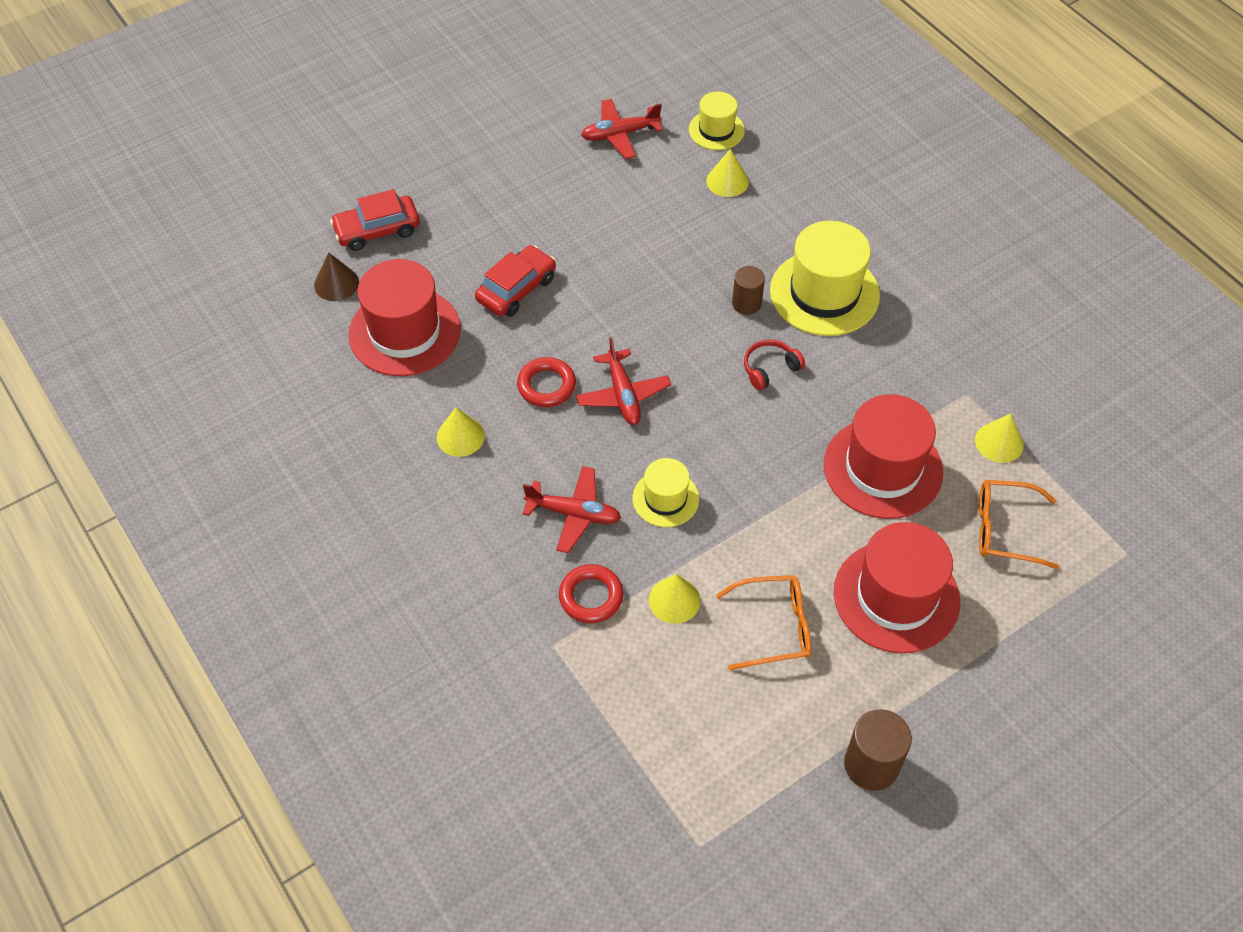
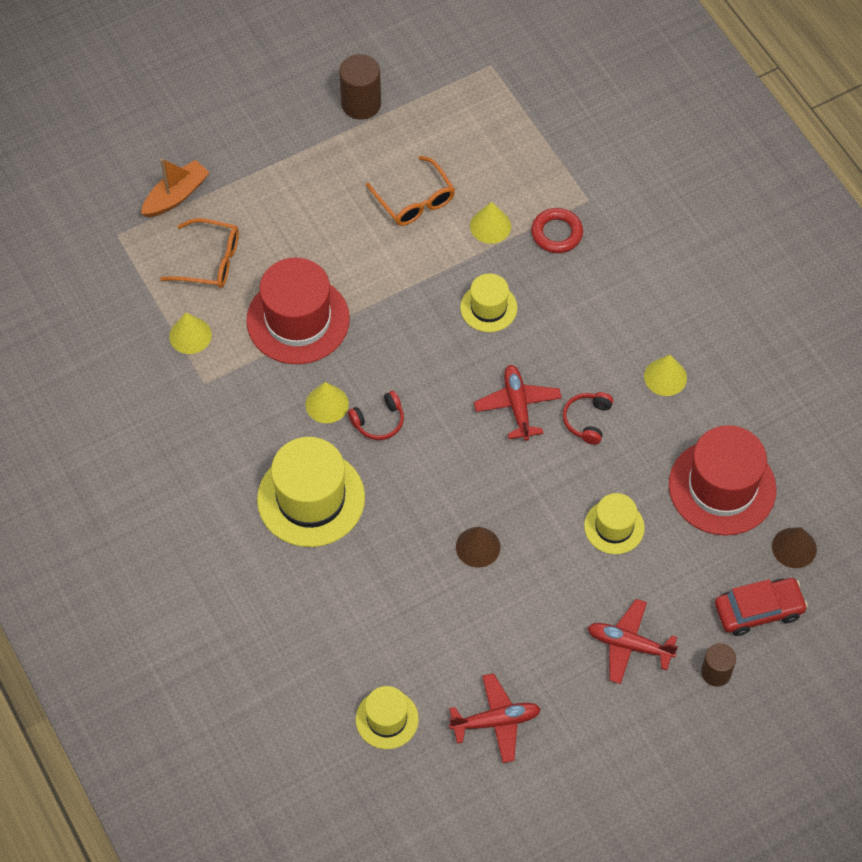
camera: 175 degrees left, 5 degrees up
red car [475,245,556,317] -> yellow hat [584,493,645,554]
red ring [517,357,576,407] -> red headphones [563,392,613,445]
red plane [523,466,621,553] -> red plane moved to [587,599,678,684]
yellow cone [706,149,749,197] -> yellow cone moved to [306,382,349,423]
orange glasses [716,575,811,670] -> orange glasses turned 120 degrees counterclockwise [366,156,455,226]
brown cylinder [732,266,765,315] -> brown cylinder moved to [701,643,736,687]
red hat [834,522,960,653] -> none
none -> orange boat [141,158,210,217]
none -> brown cone [456,527,500,568]

